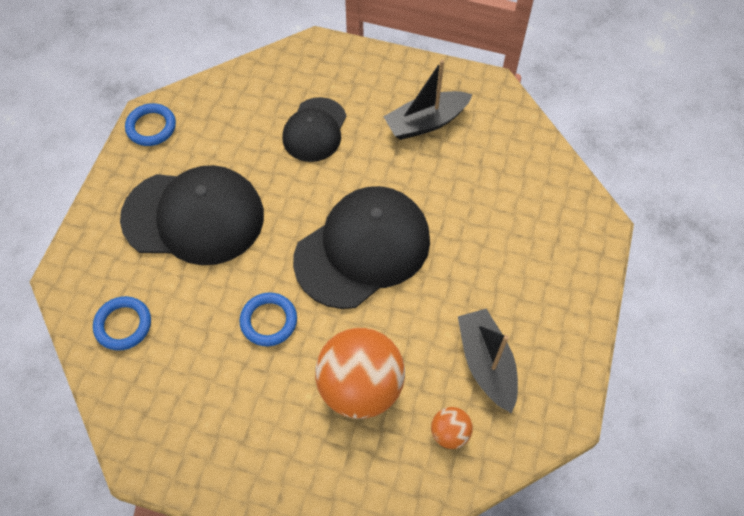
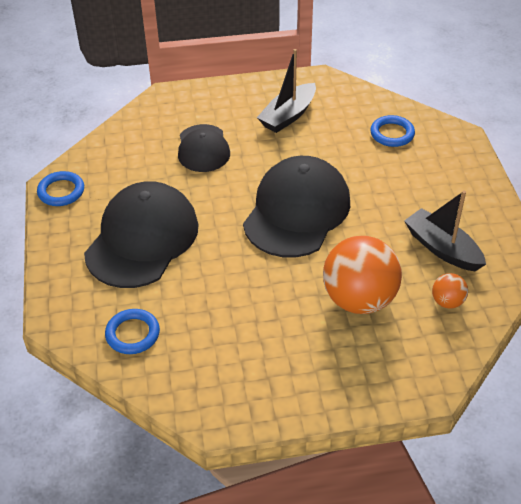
camera: 25 degrees left, 15 degrees down
black cap [120,165,264,265] -> black cap turned 45 degrees counterclockwise [84,181,199,288]
blue ring [240,292,297,346] -> blue ring moved to [370,115,415,147]

